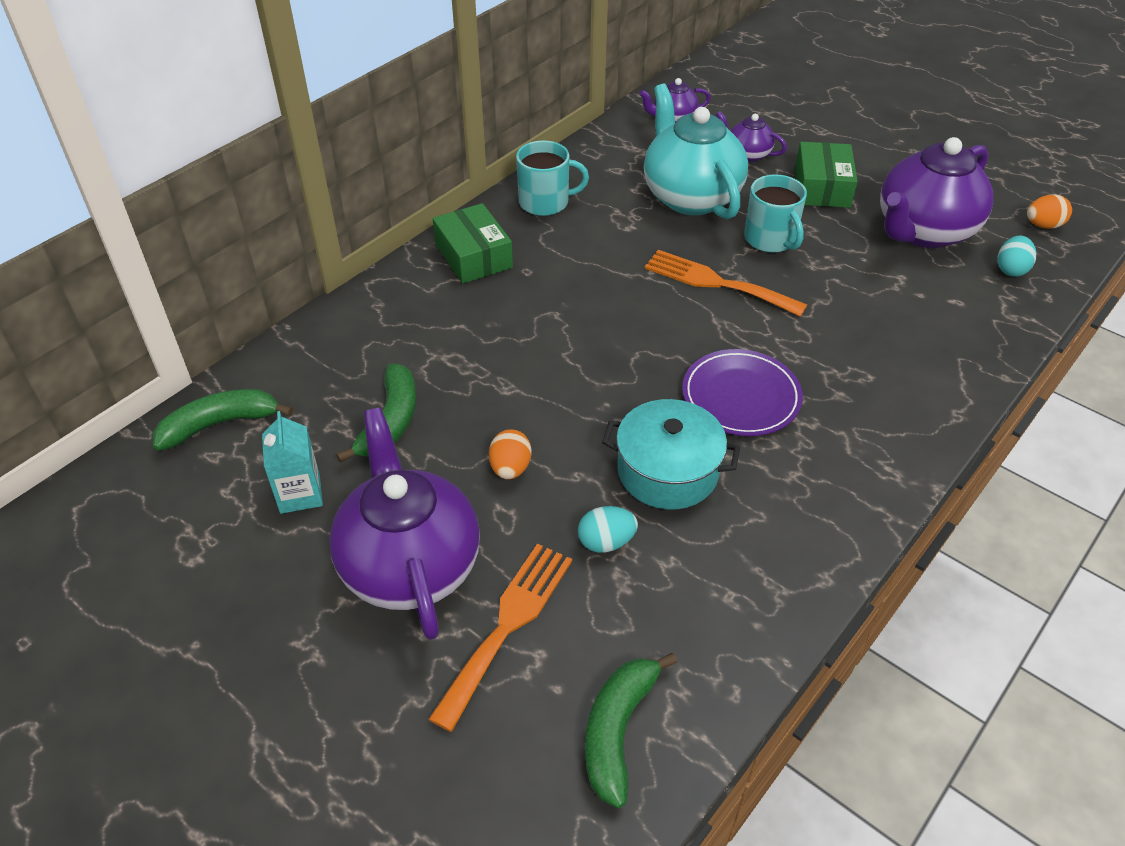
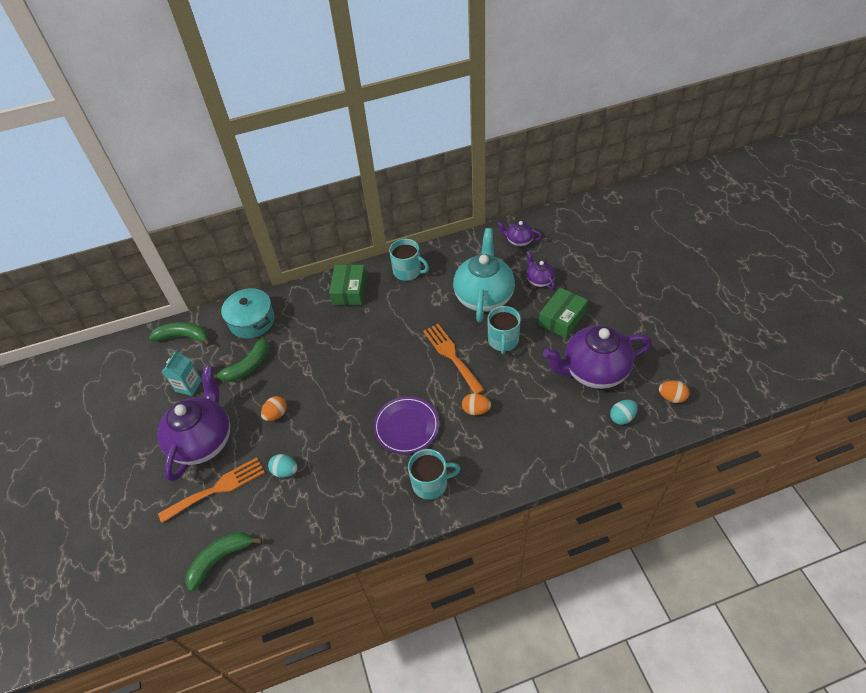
camera: 35 degrees right, 5 degrees up
turquoise pot [602,399,740,510] -> turquoise pot moved to [221,288,275,339]
none -> turquoise mug [408,449,461,500]
none -> orange egg [462,393,491,415]

